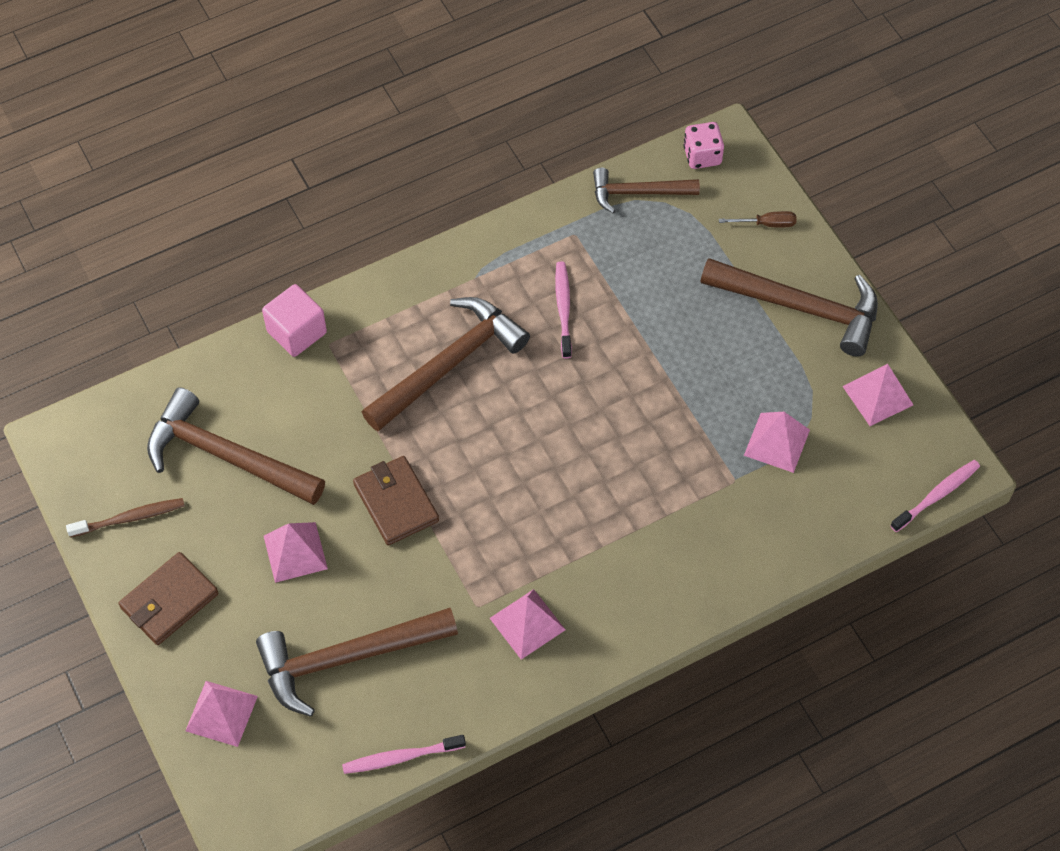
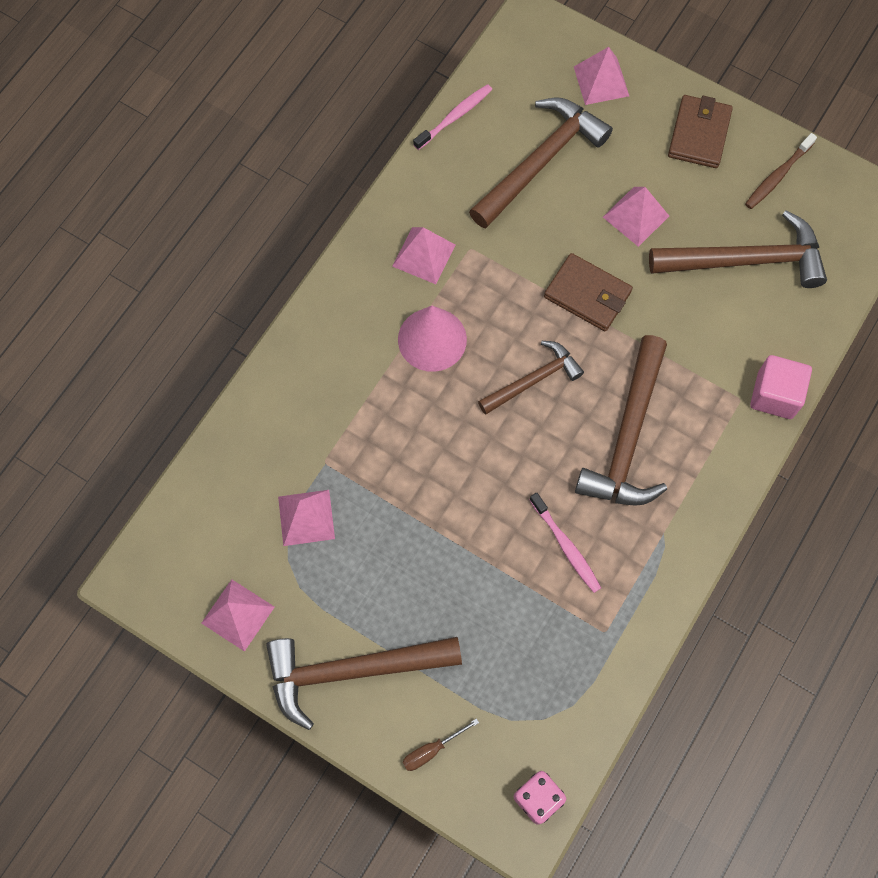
camera: 150 degrees right, 10 degrees up
brown hammer [593,168,700,213] -> brown hammer moved to [478,341,584,415]
pink toothbrush [890,460,980,532] -> none
none -> pink cone [398,306,467,372]

